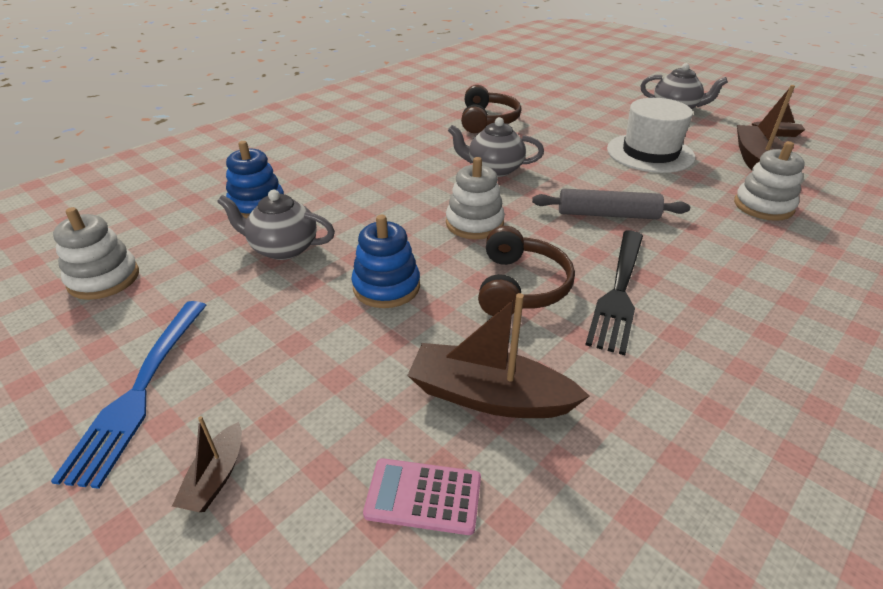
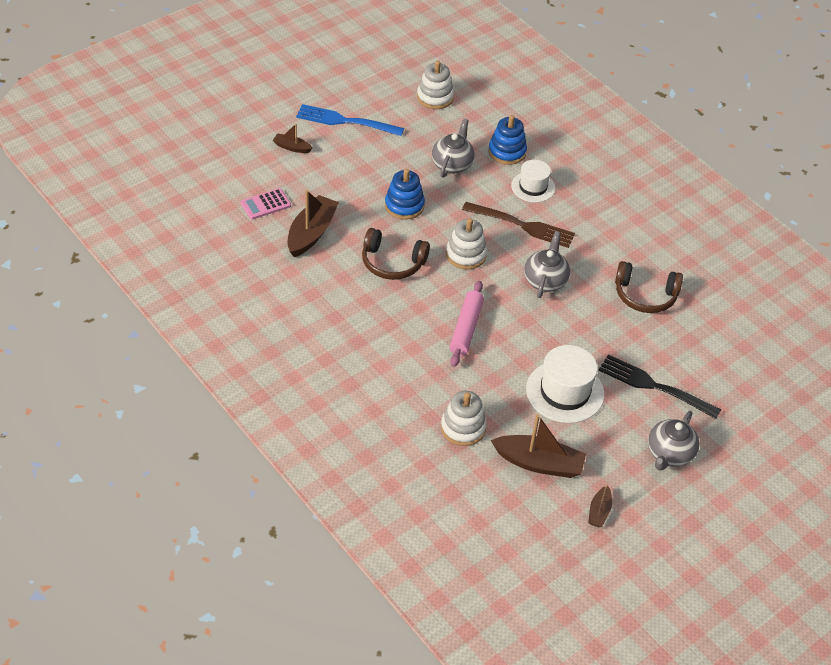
camera: 95 degrees right, 10 degrees up
pink calculator [363,458,481,535] -> pink calculator turned 135 degrees counterclockwise [241,188,291,220]
grey rolling pin [532,188,690,219] -> pink rolling pin [449,281,484,367]
black fork [585,231,643,355] -> black fork moved to [599,355,721,419]
none -> brown fork [462,202,575,248]
none -> white hat [511,160,555,203]

